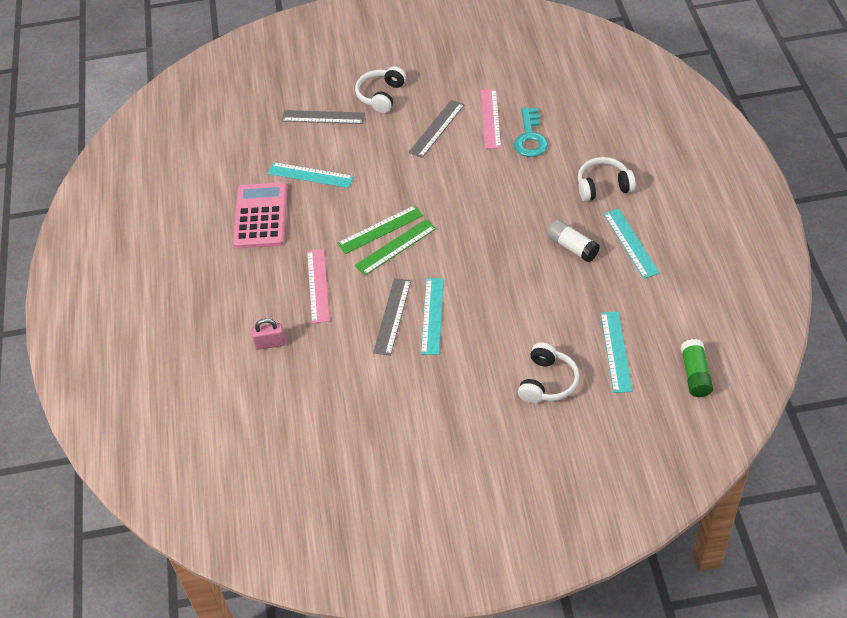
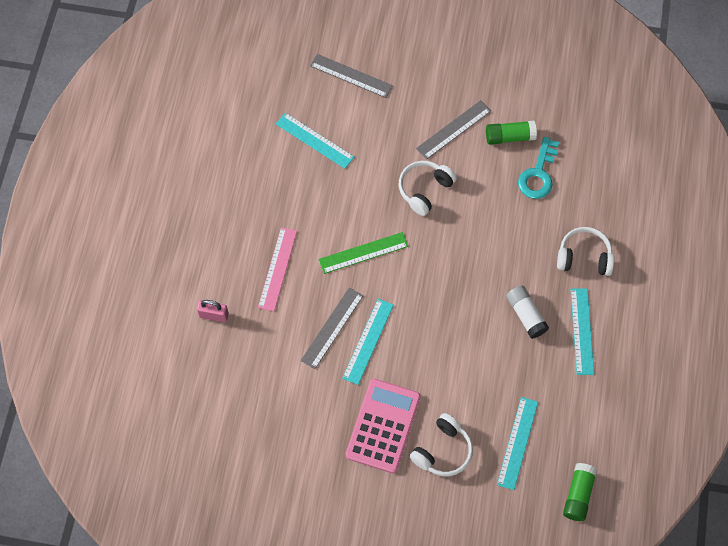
camera: 15 degrees right, 15 degrees up
pink calculator [233,182,287,248] -> pink calculator moved to [346,379,421,473]
green ruler [337,205,423,254] -> none
white headphones [355,66,406,113] -> white headphones moved to [399,161,457,216]
pink ruler [481,89,501,149] -> green glue stick [486,121,537,145]

